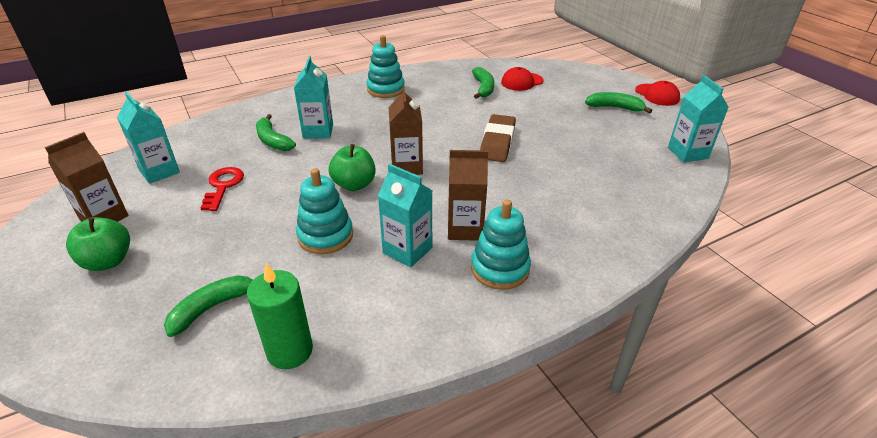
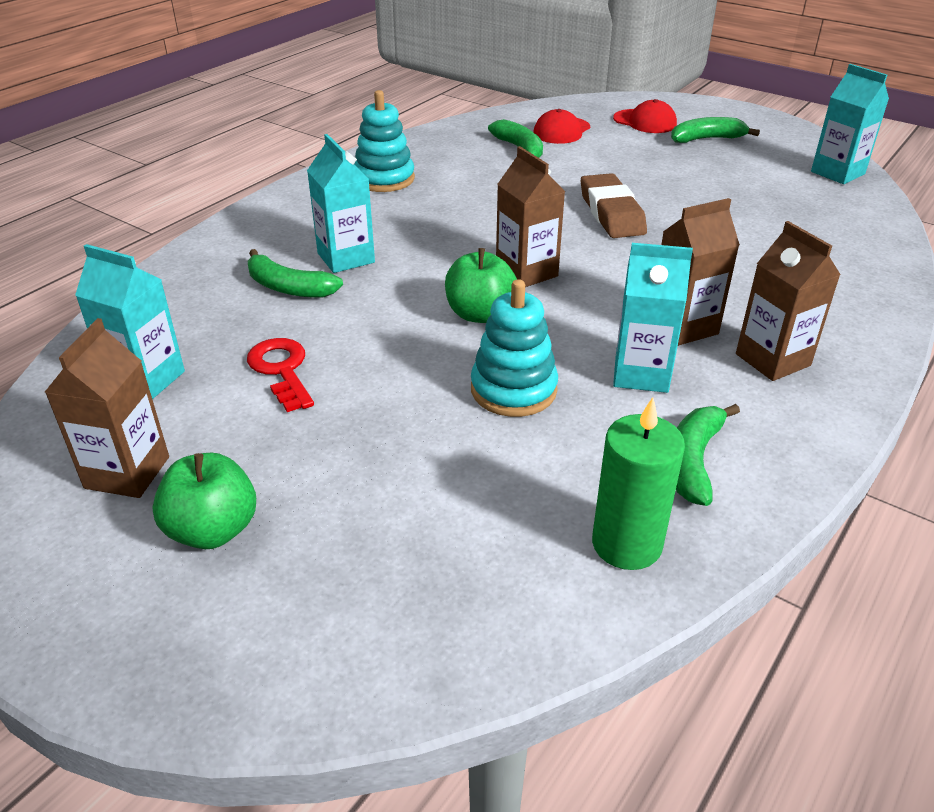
camera: 25 degrees left, 0 degrees up
green banana [164,275,253,337] -> green banana moved to [676,404,740,506]
turquoise stacking toy [471,200,531,290] -> brown carton [736,221,841,381]
red cap [635,81,680,106] -> red cap moved to [613,99,677,133]

